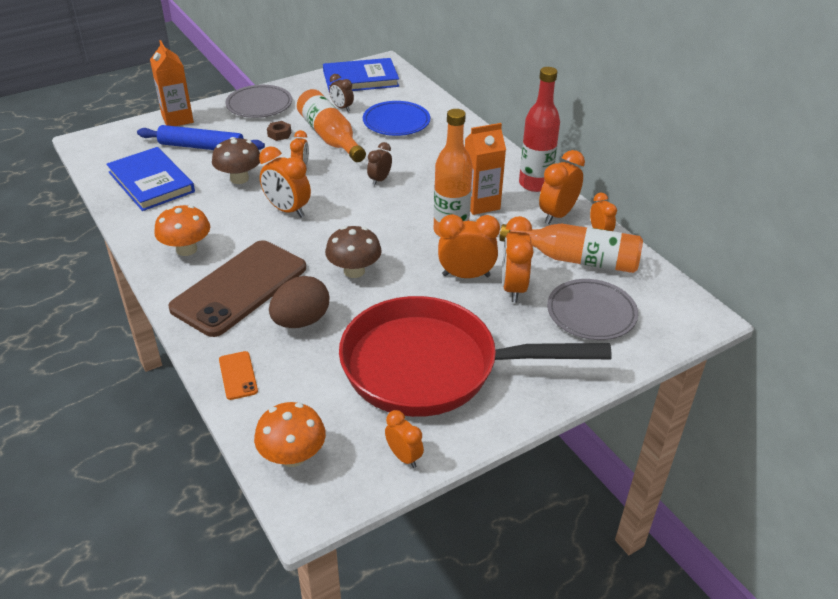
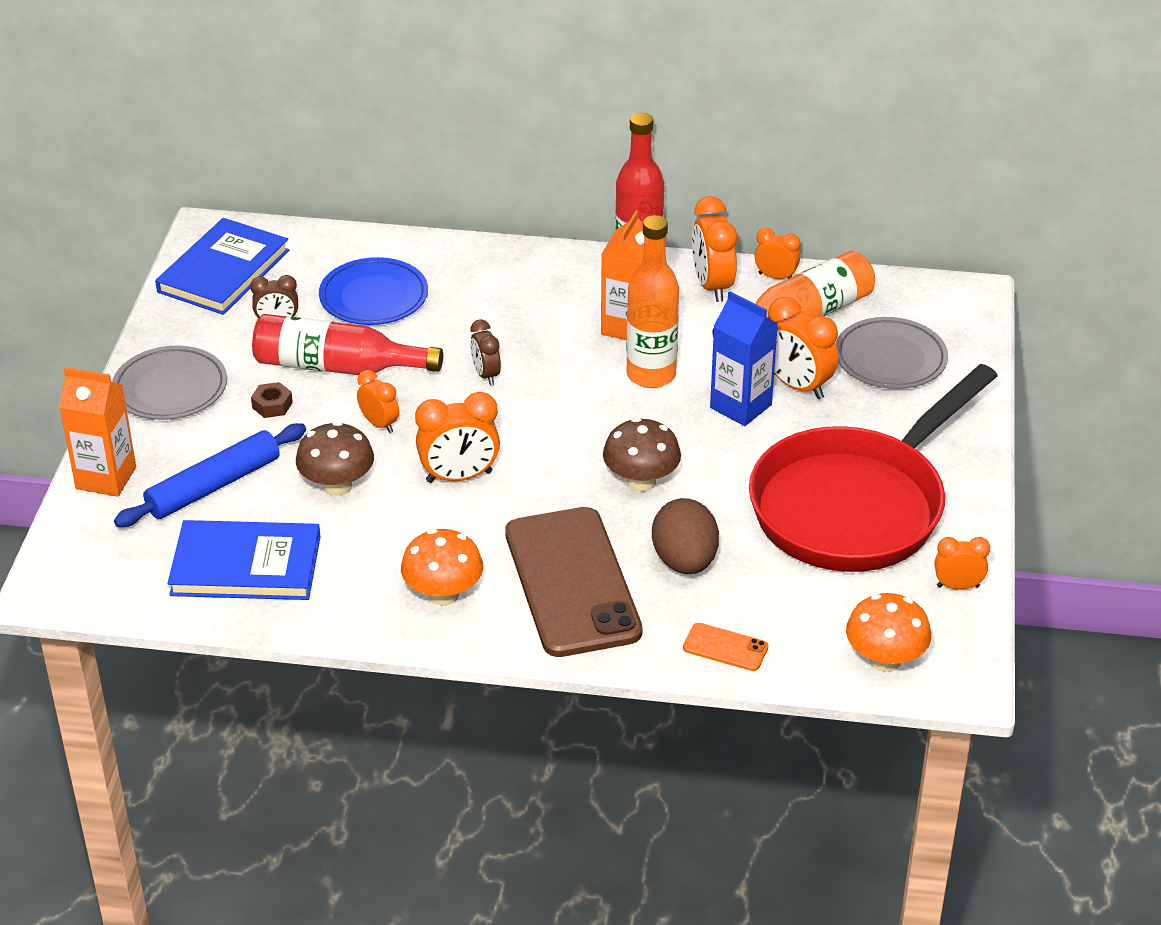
camera: 50 degrees left, 0 degrees up
orange bottle [297,89,366,162] -> red bottle [252,314,443,375]
orange clock [438,214,500,278] -> blue carton [710,291,778,426]

